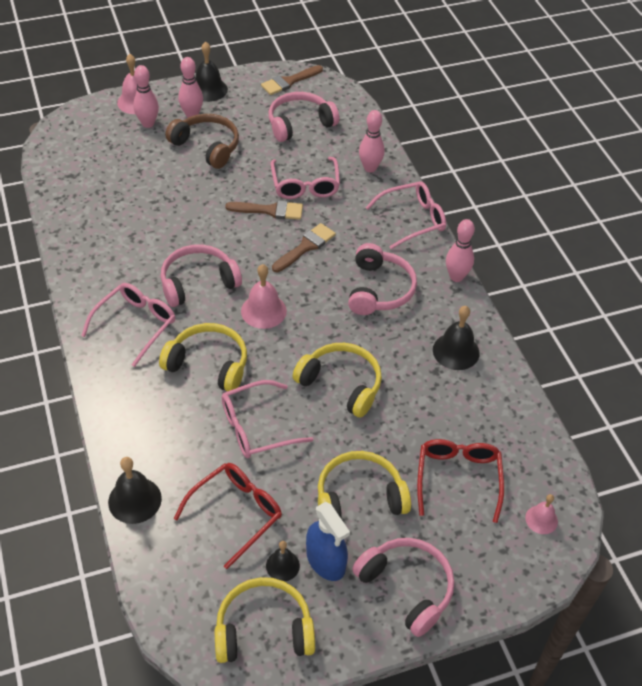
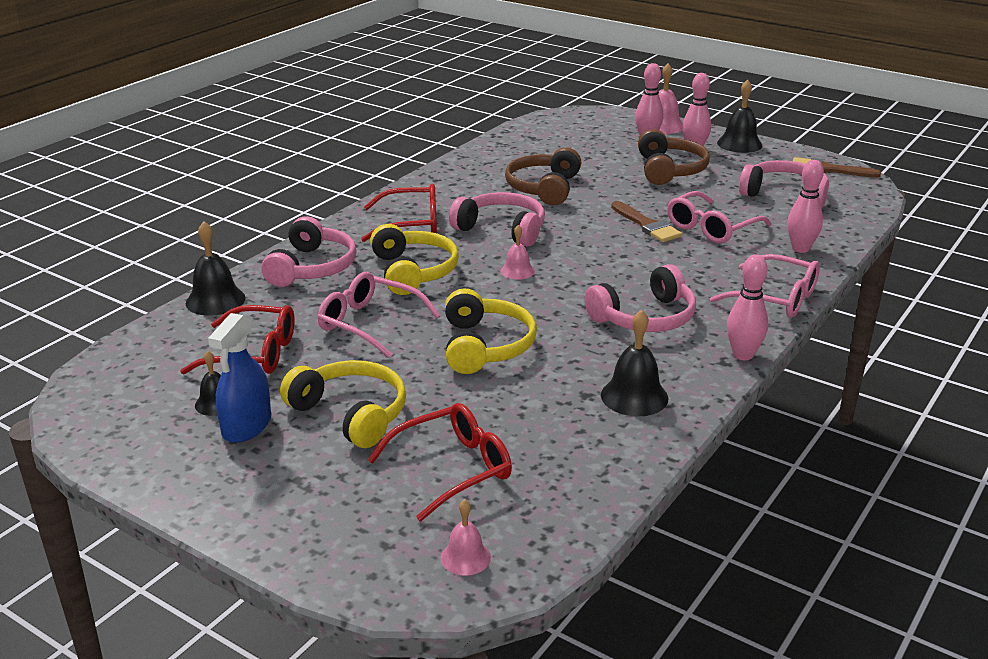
camera: 55 degrees right, 20 degrees down
pink glasses [81,283,175,367] -> red glasses [361,184,437,242]
yellow headphones [215,577,315,663] -> none
pink bell [241,264,287,329] -> pink bell [500,225,535,280], size x0.61
brown brush [272,223,336,272] -> none
pink headphones [352,538,454,637] -> pink headphones moved to [261,216,357,287]
none -> brown headphones [505,147,581,205]

